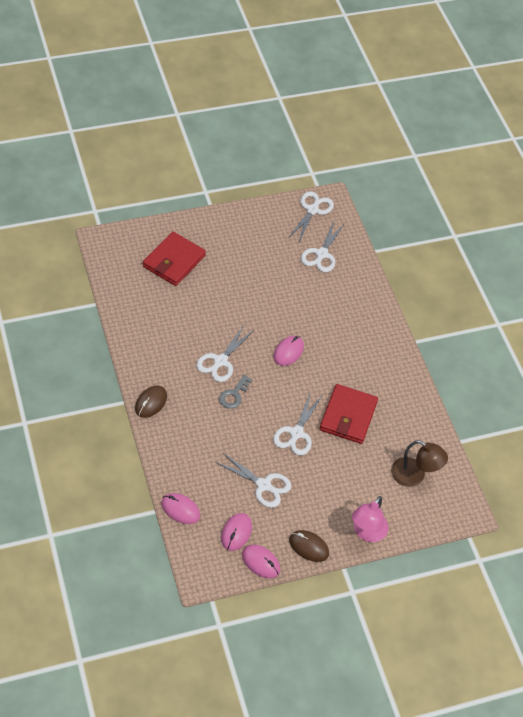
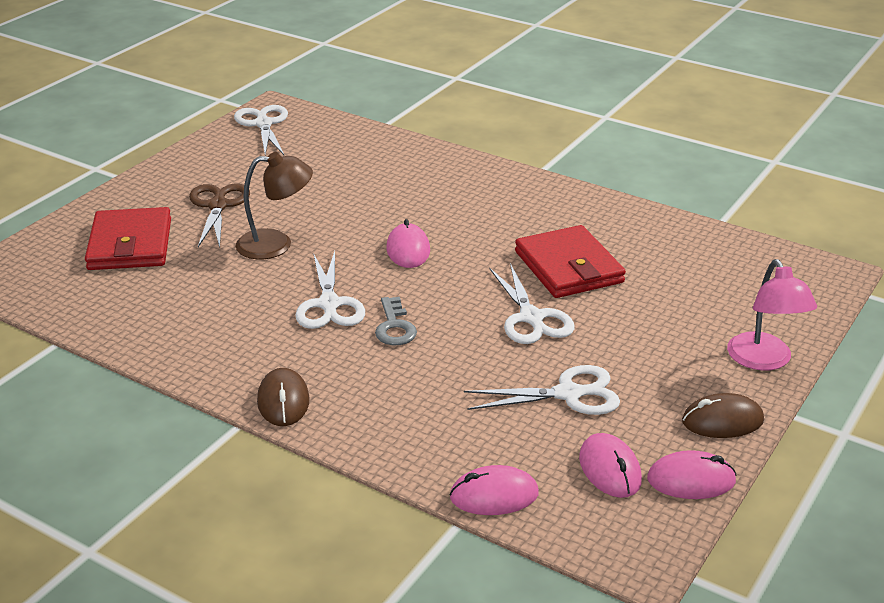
camera: 35 degrees left, 20 degrees down
white scissors [301,221,345,272] -> none
brown lamp [391,440,448,487] -> brown lamp moved to [236,152,313,259]
none -> brown scissors [189,183,250,248]

